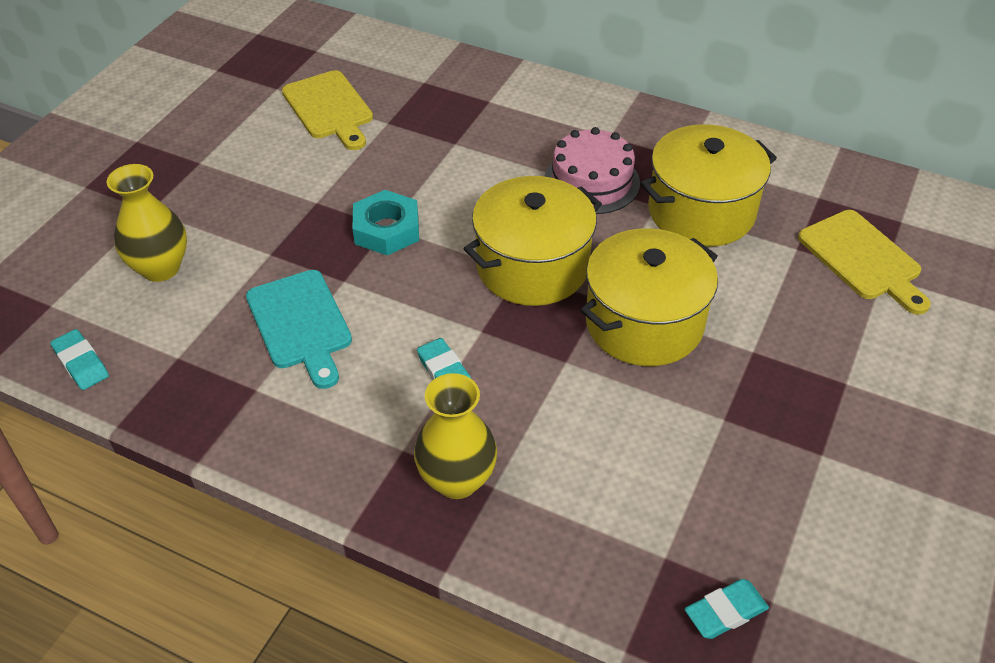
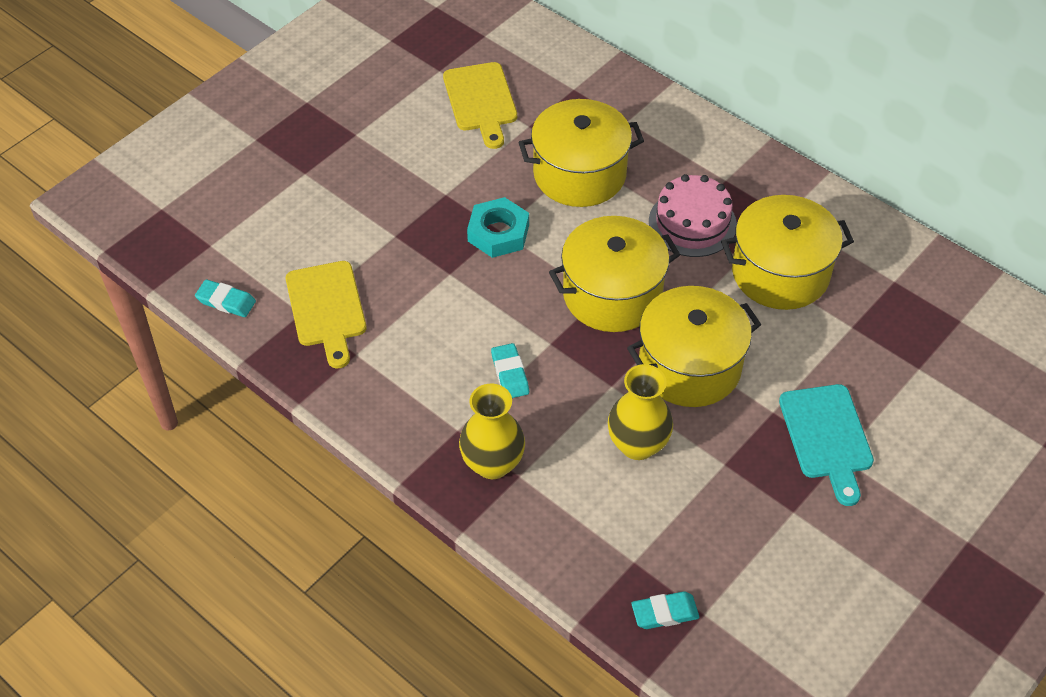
camera: 15 degrees right, 5 degrees up
turquoise eraser [50,329,109,390] -> turquoise eraser turned 45 degrees counterclockwise [195,279,256,317]
yellow vase [106,164,187,282] -> yellow vase moved to [608,364,673,460]
turquoise cutting board [246,270,352,389] -> turquoise cutting board moved to [779,384,874,506]
yellow cutting board [798,210,931,315] -> yellow cutting board moved to [286,261,366,368]
none -> yellow pot [518,99,644,207]

